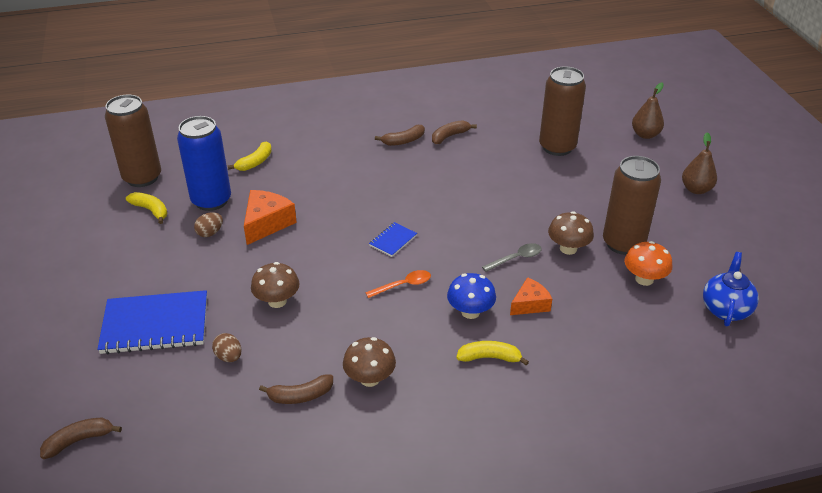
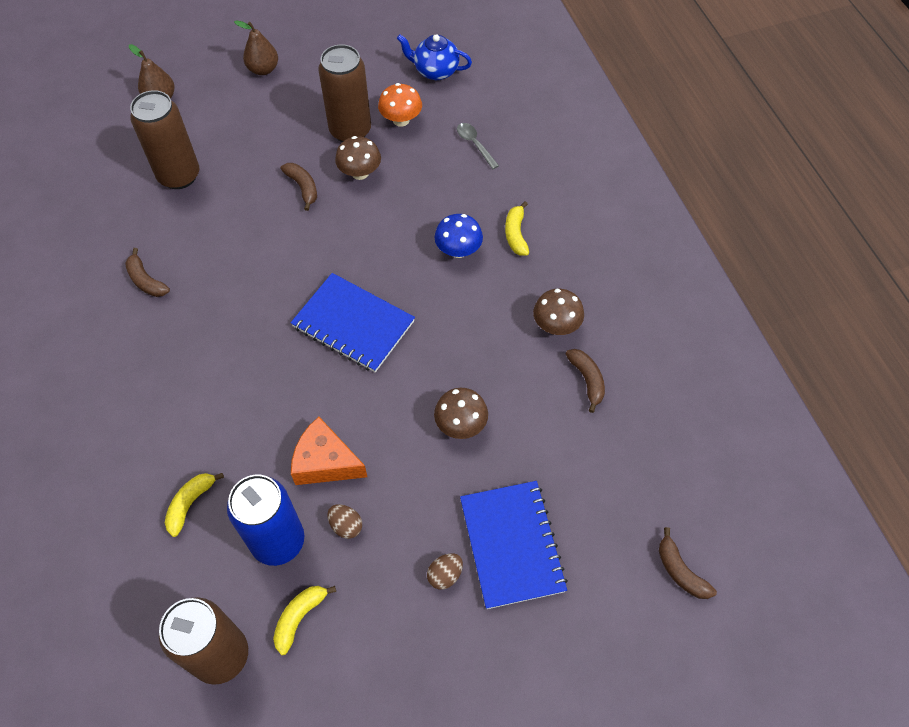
camera: 95 degrees left, 20 degrees up
brown egg [212,333,241,362] -> brown egg moved to [427,553,463,589]
yellow banana [228,141,272,171] -> yellow banana turned 90 degrees counterclockwise [165,473,224,537]
orange spoon [365,270,431,298] -> none
blue notebook [369,222,417,257] -> blue notebook [291,273,415,372], size x2.16
brown banana [375,125,425,146] -> brown banana moved to [281,163,317,211]
grey spoon [482,243,542,272] -> grey spoon moved to [457,123,499,169]
orange cheese [510,277,552,315] -> none

